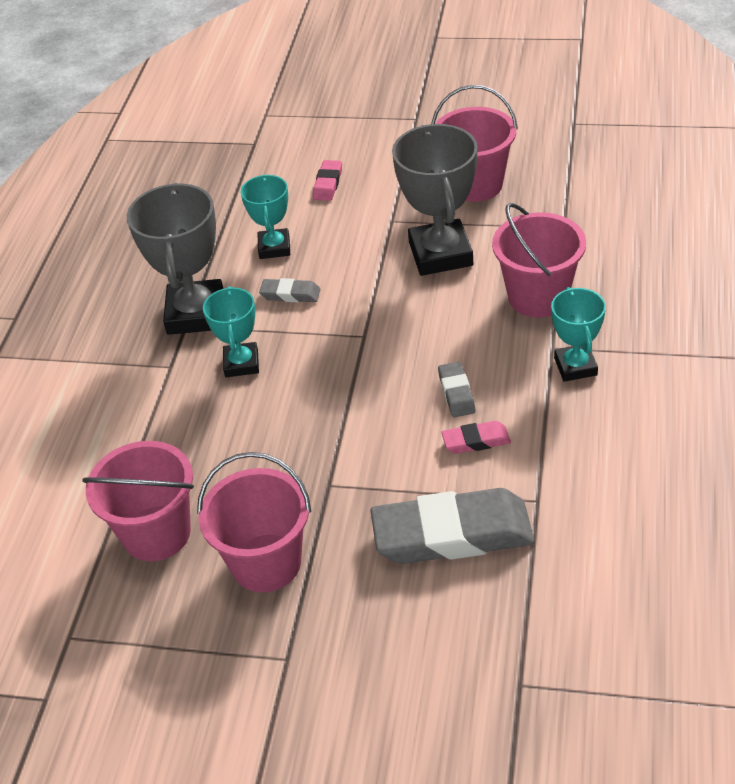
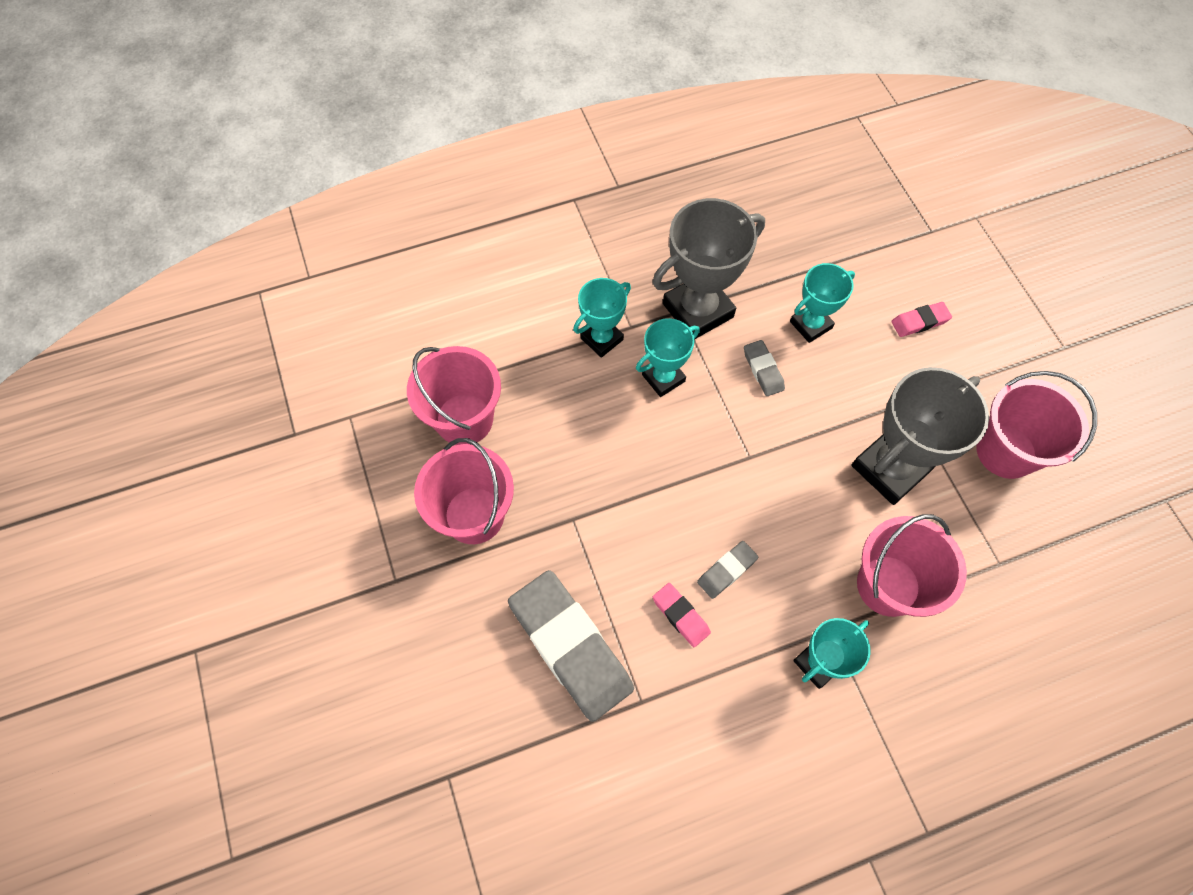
camera: 55 degrees right, 20 degrees up
none -> turquoise trophy [573,278,631,358]

